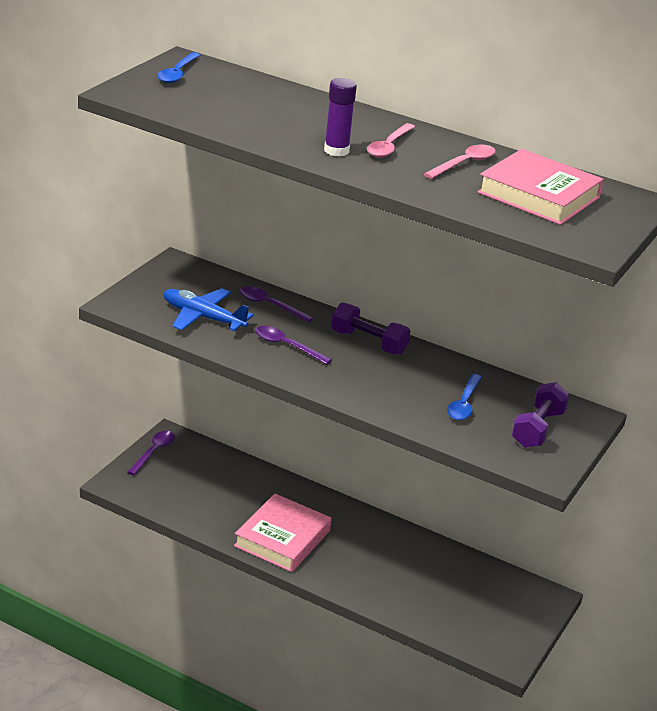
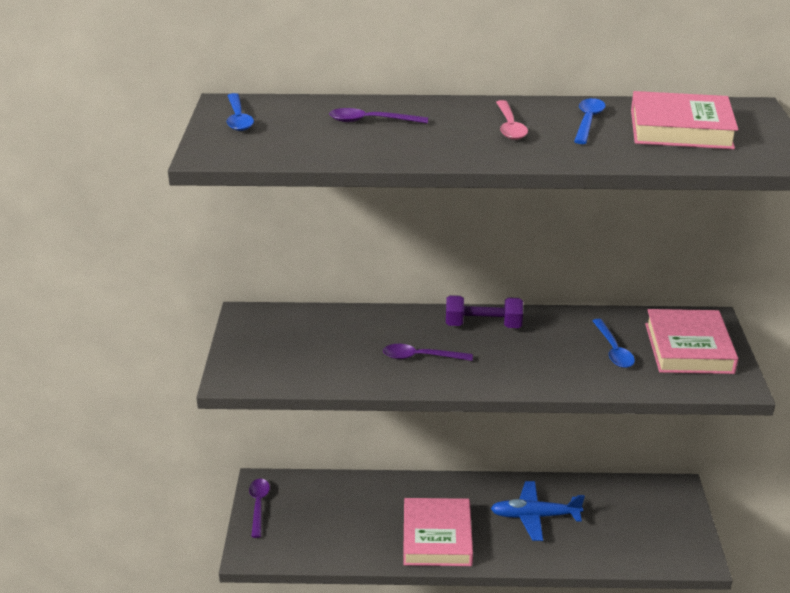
camera: 25 degrees left, 0 degrees up
blue plane [163,288,254,331] -> blue plane moved to [490,481,585,541]
purple spoon [240,286,313,322] -> purple spoon moved to [329,108,428,124]
purple glue stick [324,78,357,156] -> none
pink spoon [424,145,496,179] -> blue spoon [574,98,606,144]
purple dumbbell [512,382,570,448] -> pink book [645,309,738,374]

